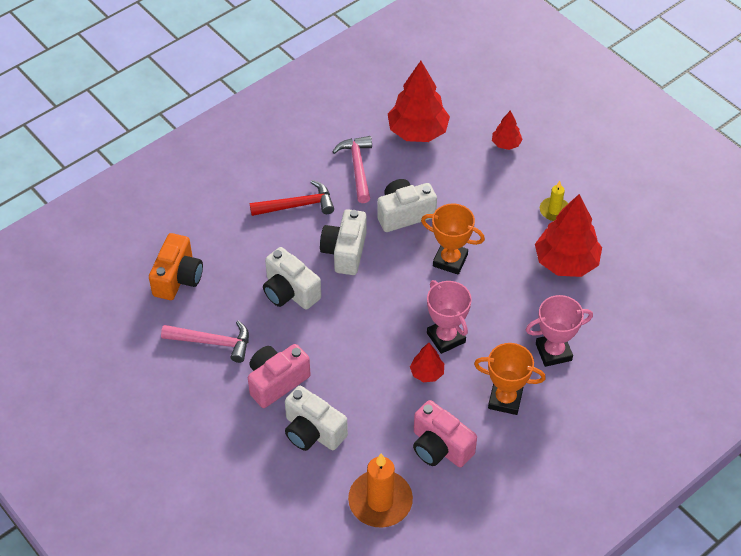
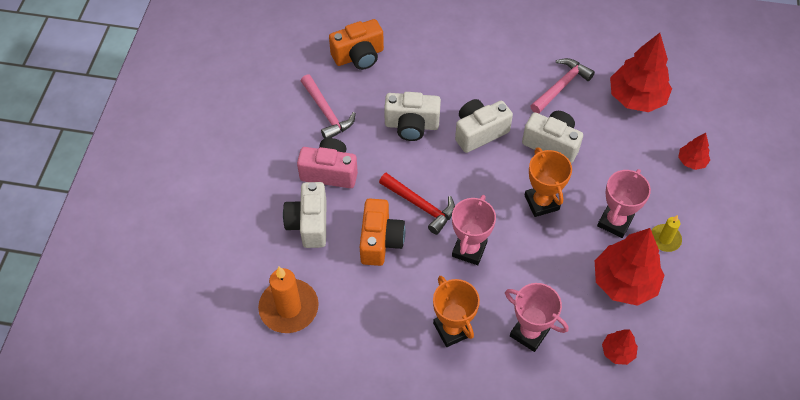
camera: 50 degrees right, 5 degrees up
red hammer [250,180,334,216] -> red hammer moved to [379,173,455,235]
white camera [263,247,321,310] -> white camera turned 90 degrees counterclockwise [384,92,441,141]
red tree [410,343,444,382] -> red tree moved to [602,329,638,365]
pink camera [413,400,477,467] -> none
none -> orange camera [360,198,405,266]
none -> pink trophy [597,169,651,238]

